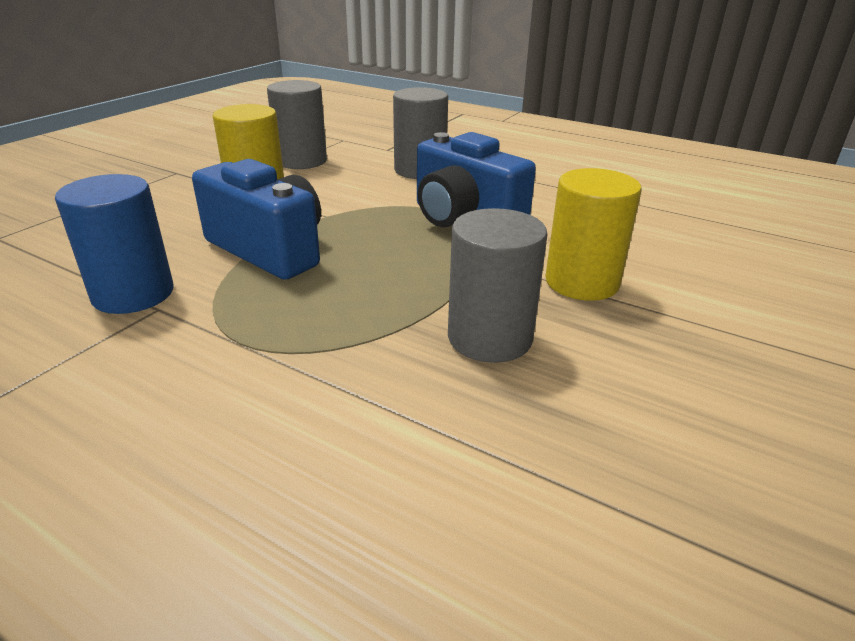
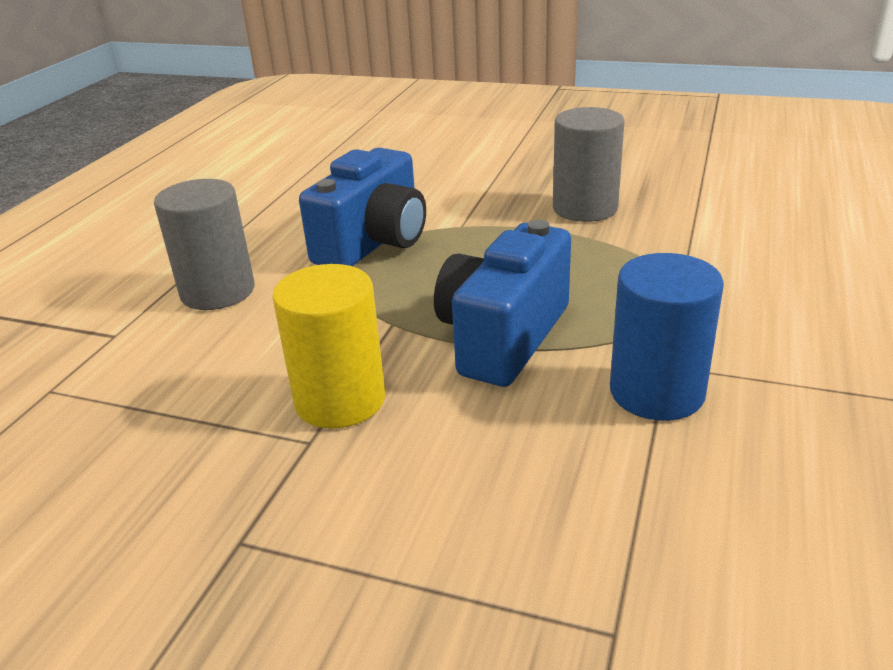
camera: 100 degrees left, 0 degrees up
grey cylinder [267,80,327,169] -> none
yellow cylinder [545,168,642,301] -> none

